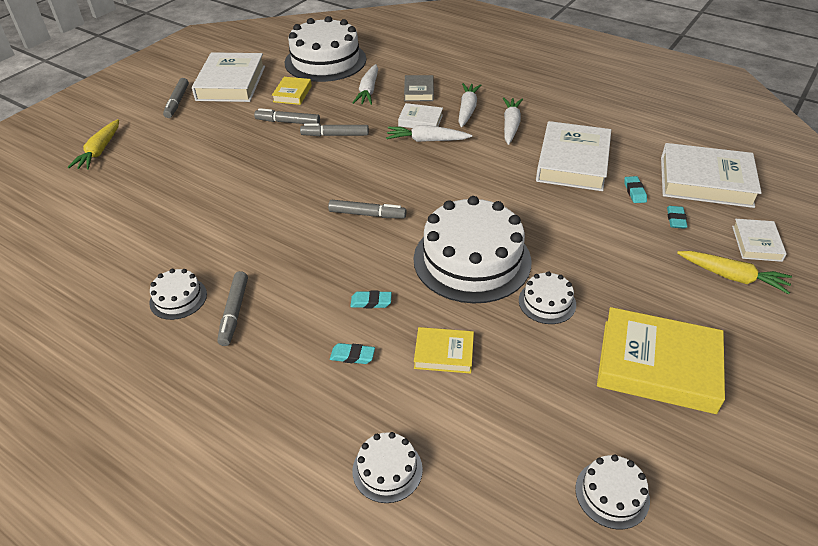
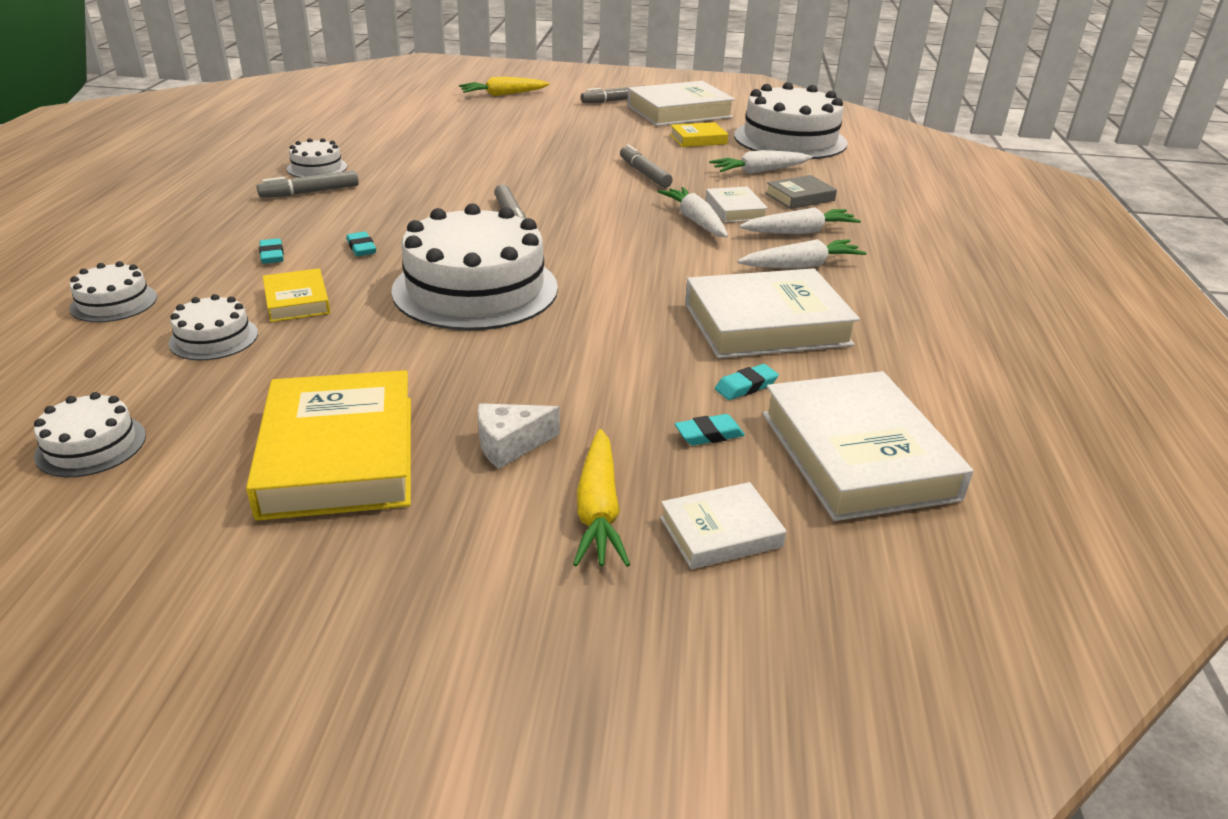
camera: 60 degrees right, 10 degrees down
grey marker [254,108,320,124] -> none
white cake [519,271,576,324] -> white cake moved to [168,294,258,360]
none -> white cheese [478,403,560,469]

